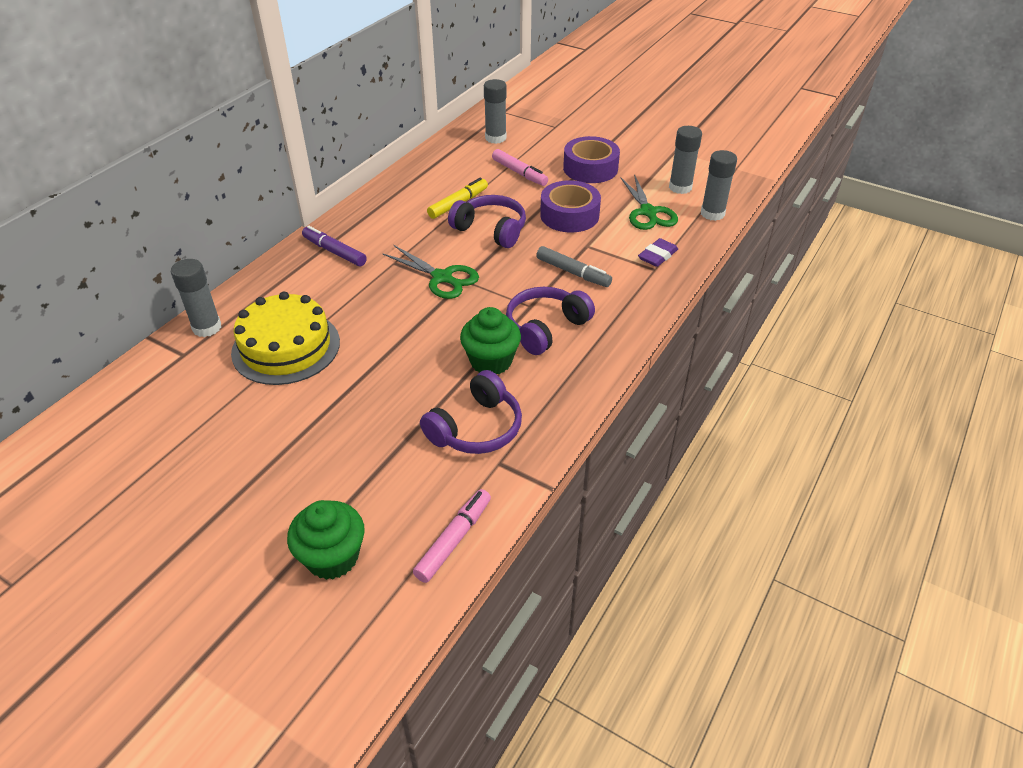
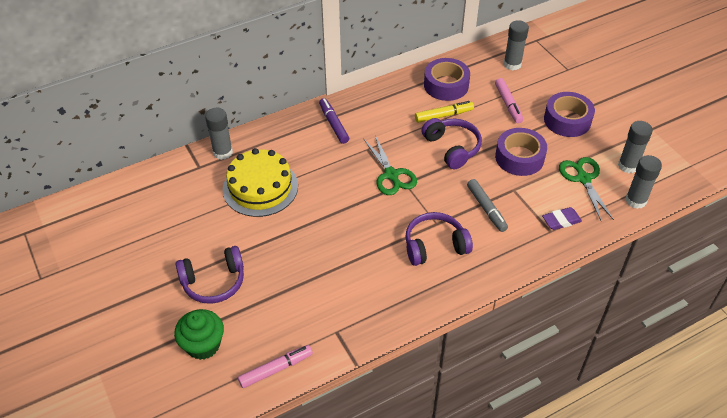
camera: 30 degrees right, 5 degrees up
purple headphones [420,370,522,454] -> purple headphones moved to [176,246,244,304]
green cupcake [460,307,521,374] -> none
green scissors [620,174,678,230] -> green scissors turned 150 degrees clockwise [559,157,614,221]
none -> purple tape [424,58,470,101]

